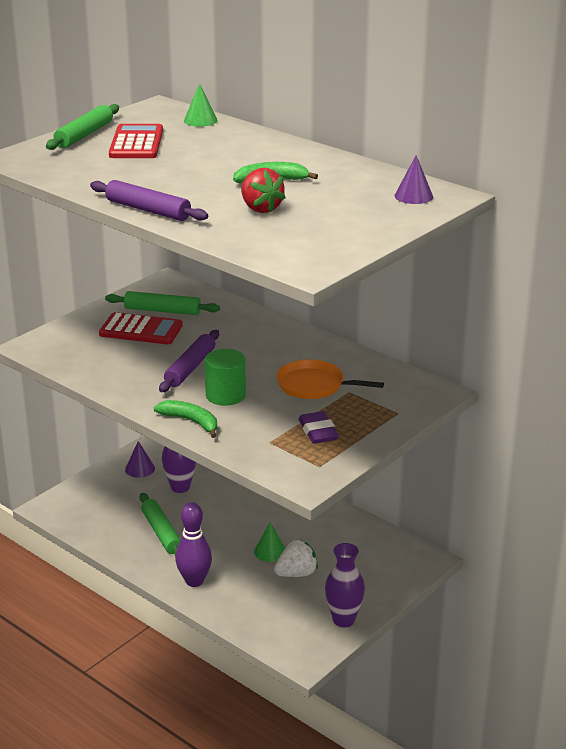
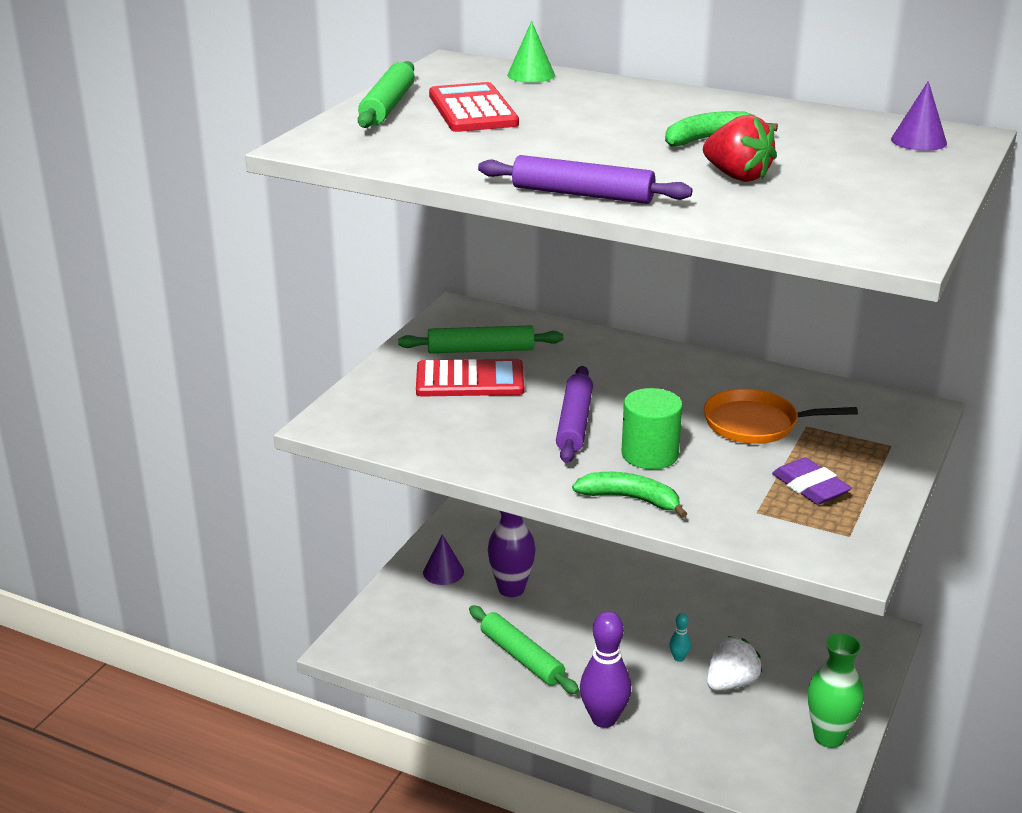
camera: 15 degrees left, 0 degrees up
green cone [254,522,285,562] -> turquoise bowling pin [670,613,691,662]
purple vase [325,543,365,627] -> green vase [808,633,864,748]

